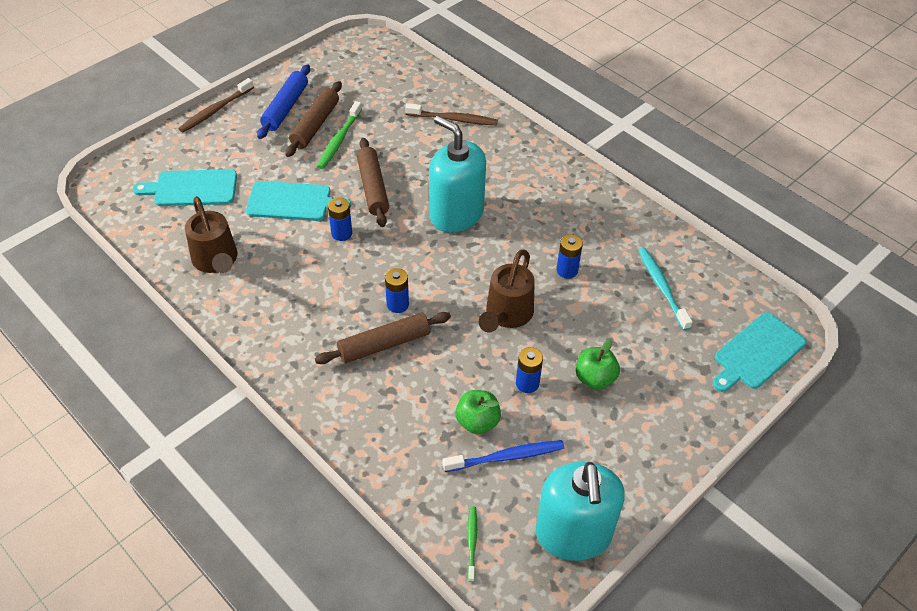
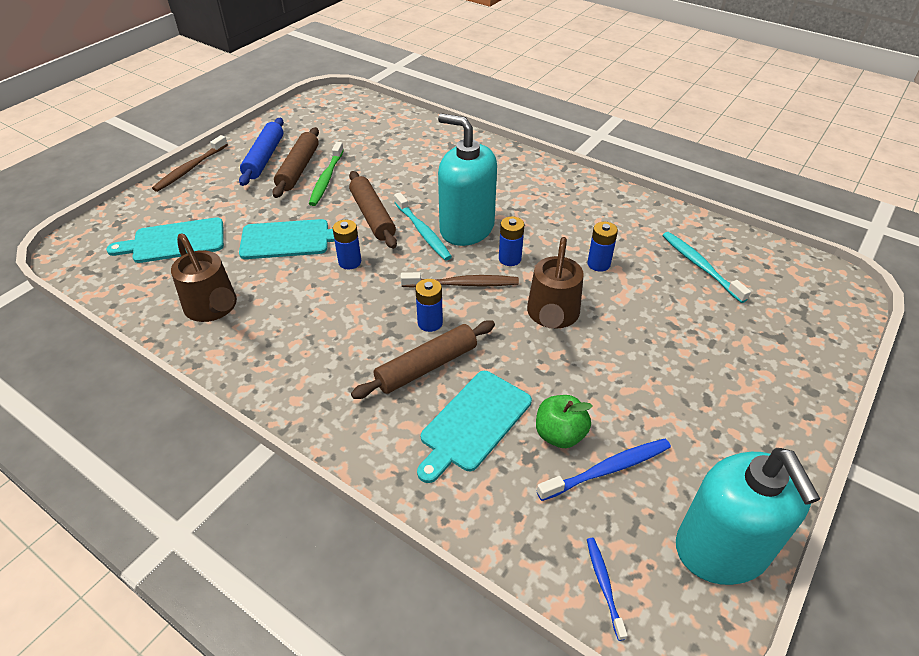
camera: 10 degrees left, 5 degrees down
brown toothbrush [405,103,498,125] -> brown toothbrush moved to [401,272,519,288]
green toothbrush [468,506,477,582] -> blue toothbrush [587,538,628,641]
blue battery [516,347,543,393] -> blue battery moved to [499,216,524,266]
green apple [576,339,620,389] -> none
turquoise cutting board [713,312,807,392] -> turquoise cutting board moved to [417,371,532,483]
none -> turquoise toothbrush [394,192,452,261]

